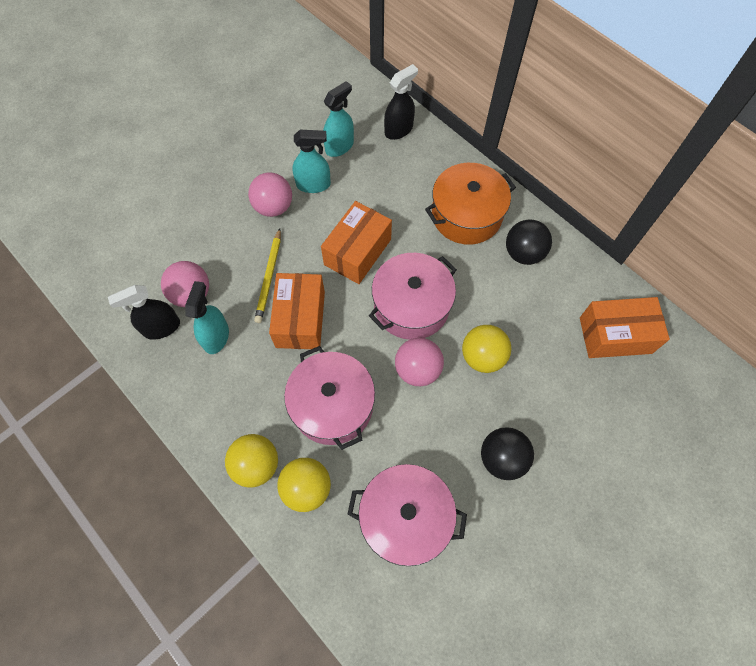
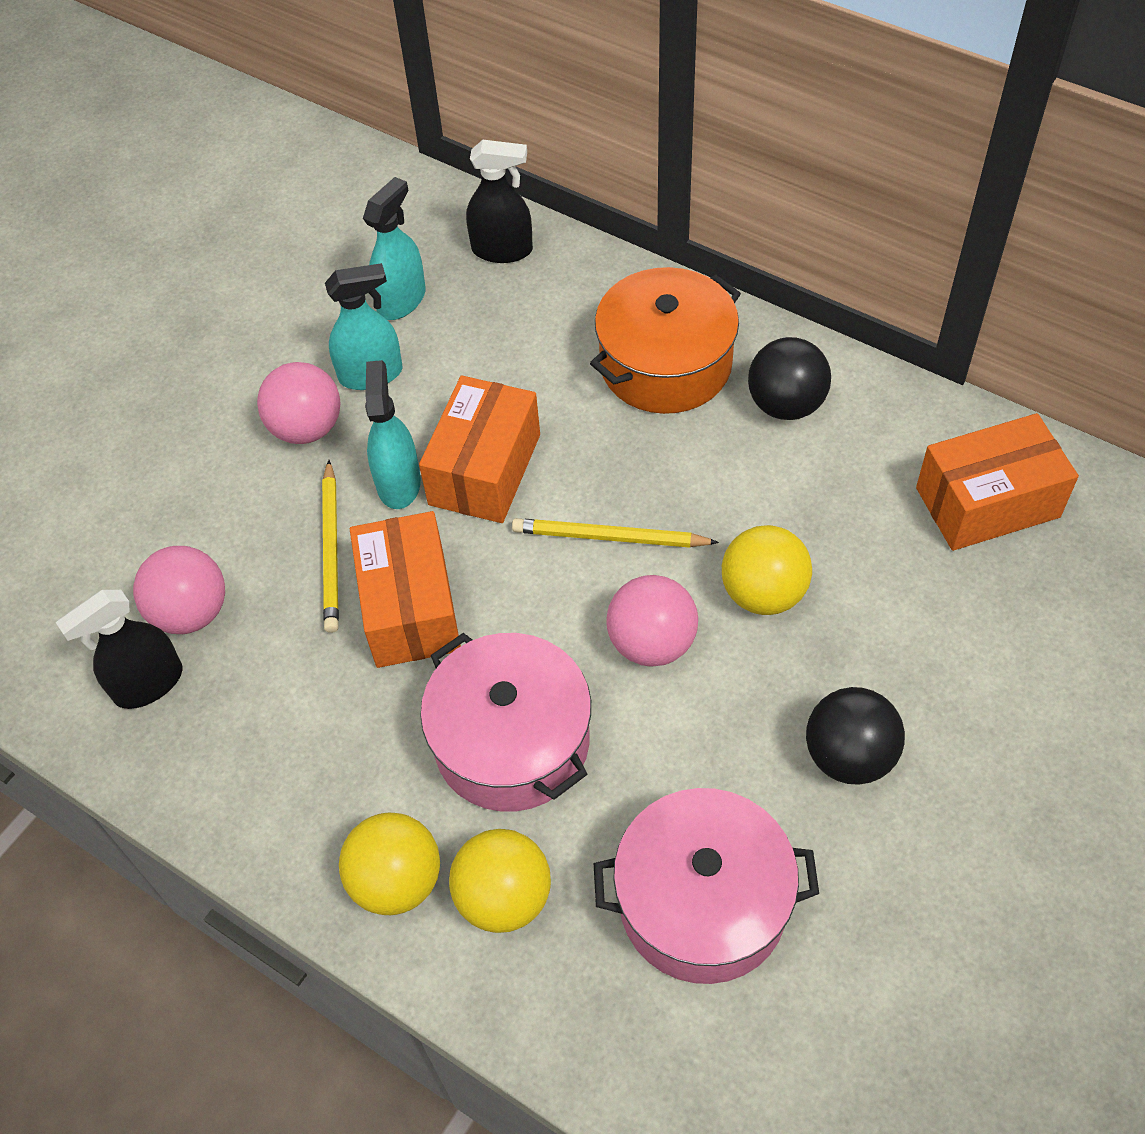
camera: 10 degrees left, 10 degrees down
turquoise spray bottle [185,281,229,354] -> turquoise spray bottle moved to [365,360,421,509]
pink pot [369,253,457,340] -> yellow pencil [512,518,719,548]
black spray bottle [384,64,418,140] -> black spray bottle turned 60 degrees clockwise [466,140,533,263]

